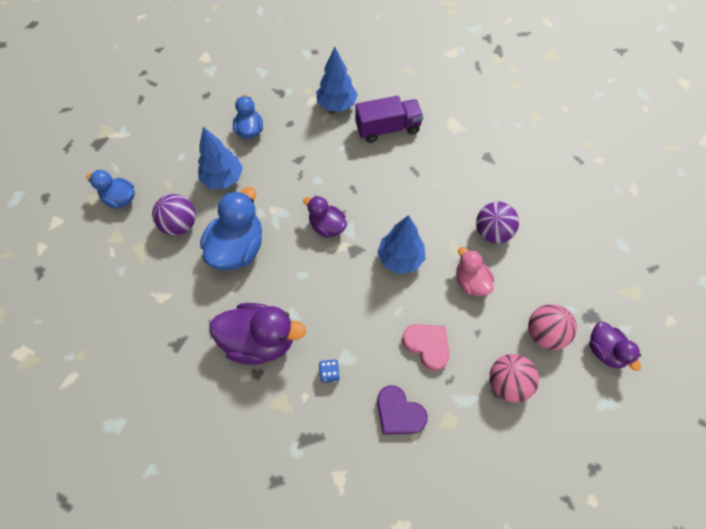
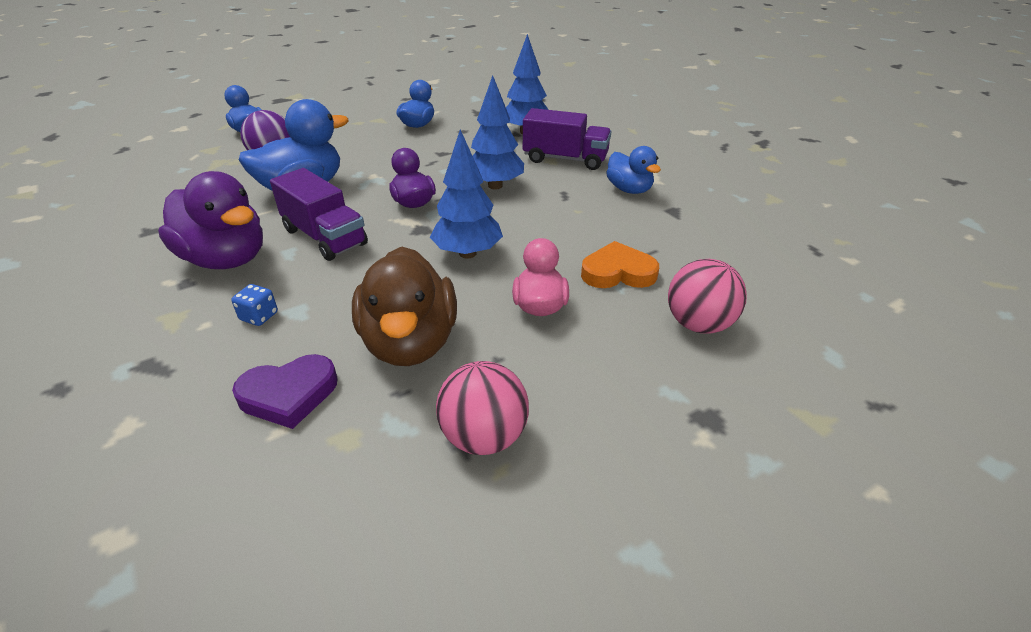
camera: 30 degrees right, 25 degrees down
blue tree [198,127,243,189] -> blue tree moved to [471,75,524,190]
purple heart [377,385,428,435] -> purple heart turned 90 degrees counterclockwise [232,354,338,429]
pink heart [402,324,450,371] -> brown duck [352,246,457,366]
purple ball [476,202,519,243] -> orange heart [581,241,659,288]
pink ball [528,304,577,350] -> pink ball moved to [668,259,747,334]
purple duck [589,322,641,371] -> none
none -> purple truck [270,168,368,261]
none -> blue duck [606,146,661,194]

